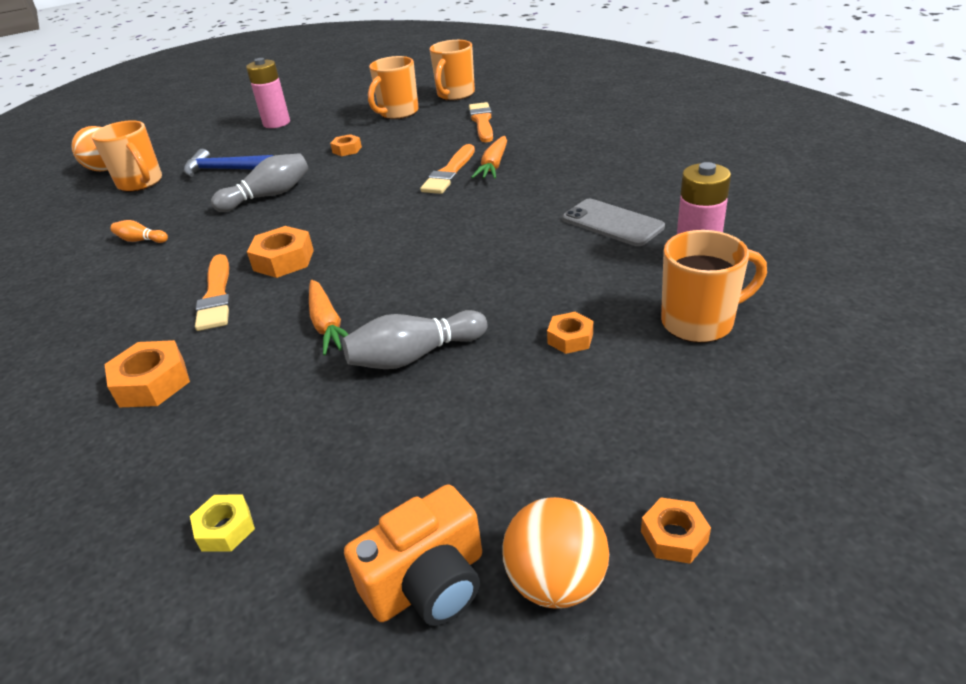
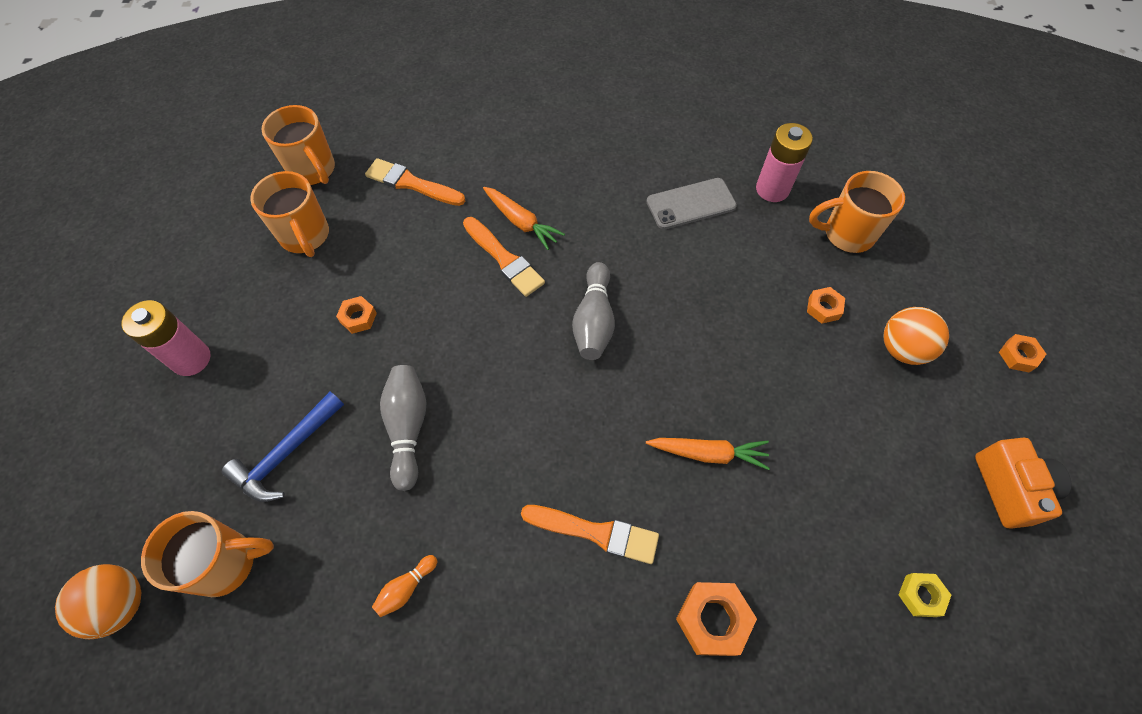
camera: 65 degrees left, 25 degrees up
orange nut [247,226,314,278] -> none
grey bowling pin [342,310,487,369] -> grey bowling pin moved to [572,262,615,360]
orange ball [502,497,609,609] -> orange ball moved to [883,307,949,365]
orange mug [661,230,767,343] -> orange mug turned 105 degrees counterclockwise [809,171,905,253]

